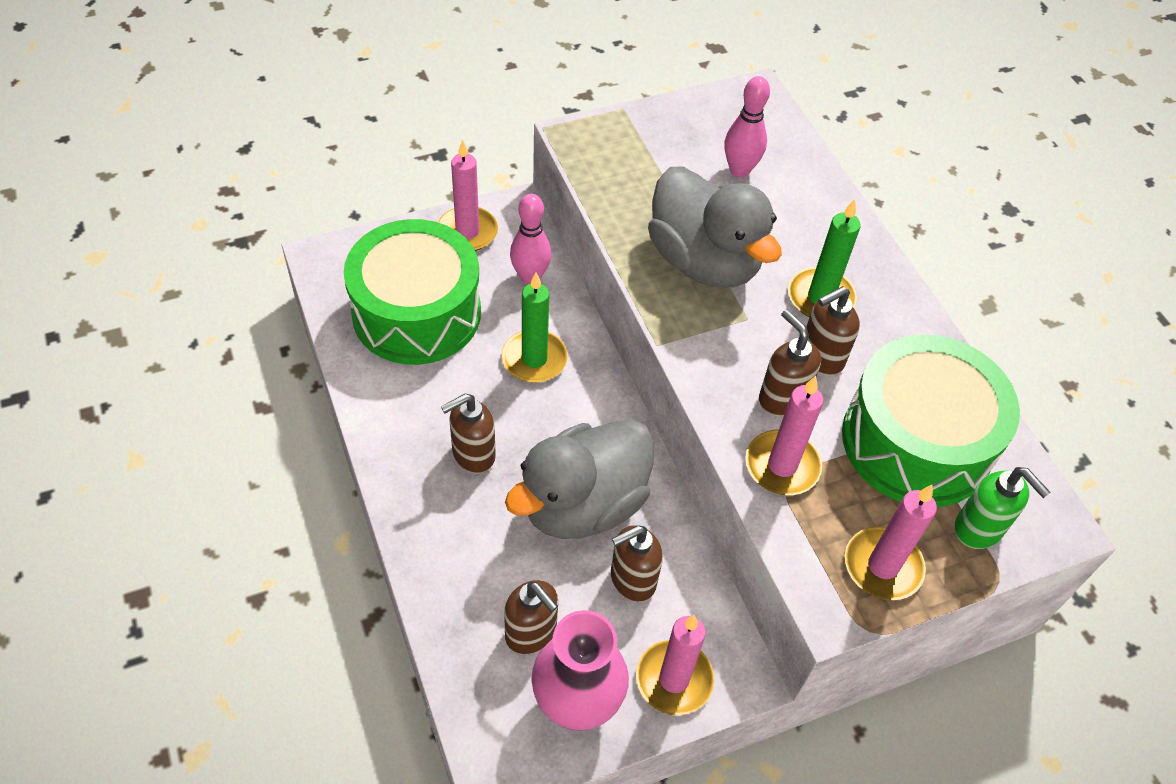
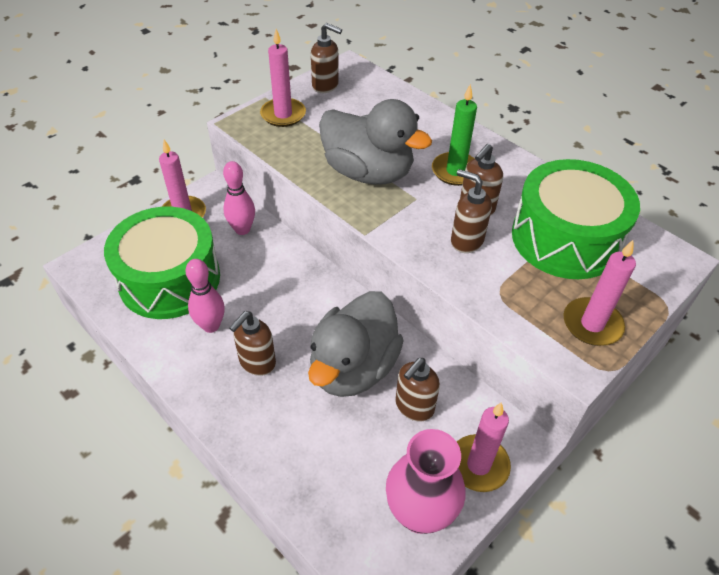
camera: 20 degrees left, 5 degrees down
green candle [502,273,567,382] -> none
brown soap dispenser [504,580,558,654] -> brown soap dispenser moved to [311,23,342,93]
pink bowling pin [724,76,770,178] -> pink bowling pin moved to [185,259,225,333]
pink candle [745,376,823,495] -> pink candle moved to [260,29,306,127]
green soap dispenser [955,467,1051,549] -> none

